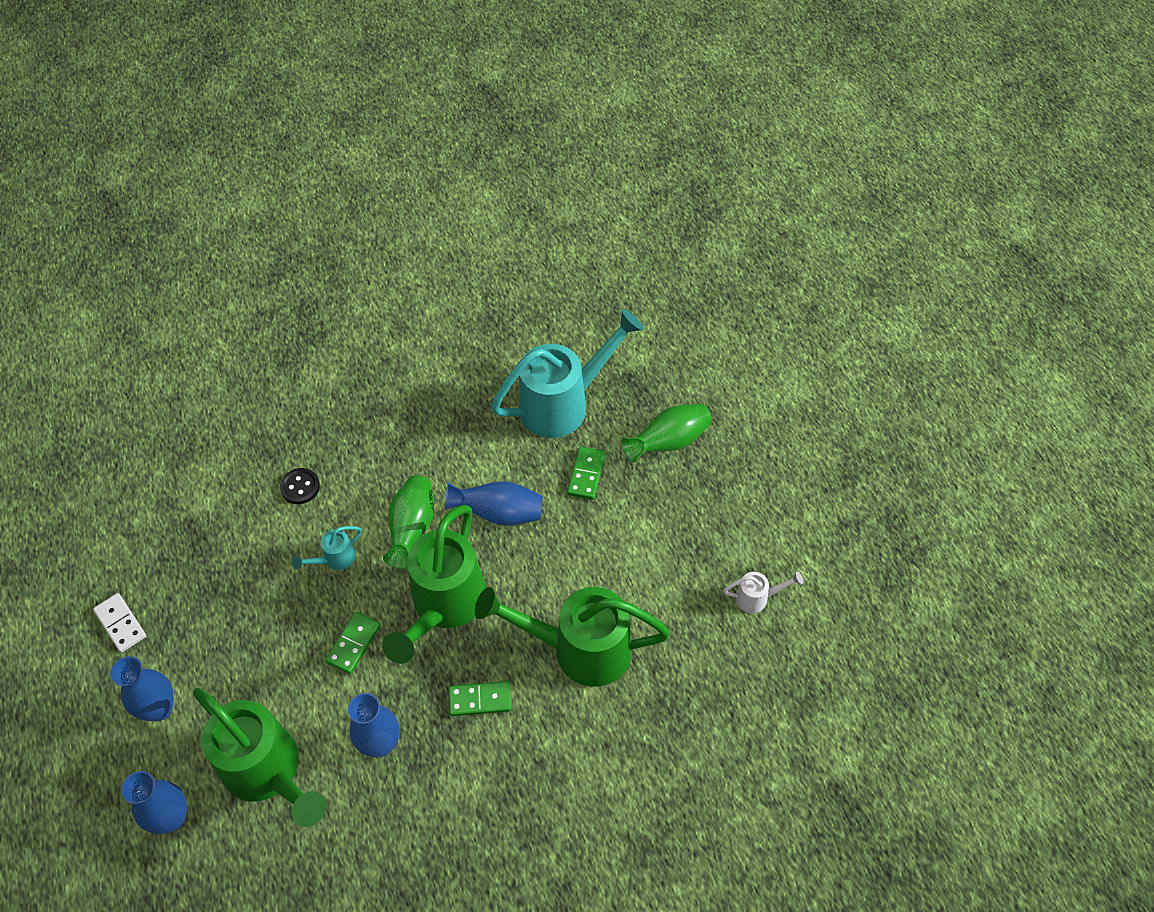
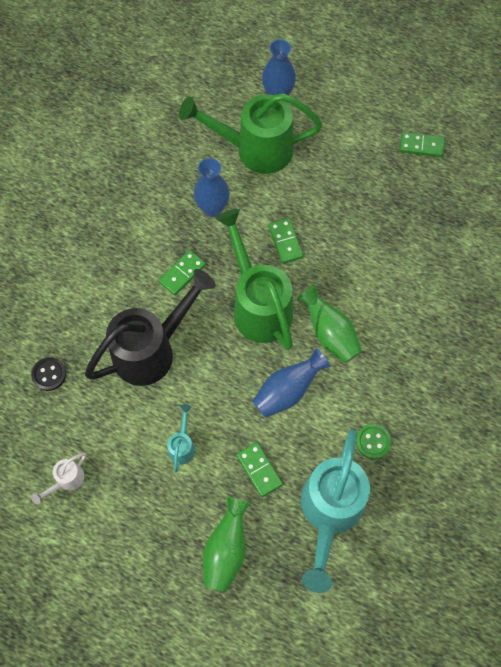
camera: 135 degrees right, 10 degrees up
white domino [93,593,146,653] -> green domino [400,132,445,157]
blue vase [111,656,174,721] -> none
black button [280,468,320,504] -> black button moved to [31,357,66,391]
turquoise watering can [292,526,362,570] -> turquoise watering can moved to [167,404,195,472]
green watering can [475,587,670,687] -> black watering can [85,269,216,386]
none -> green button [356,424,391,459]

